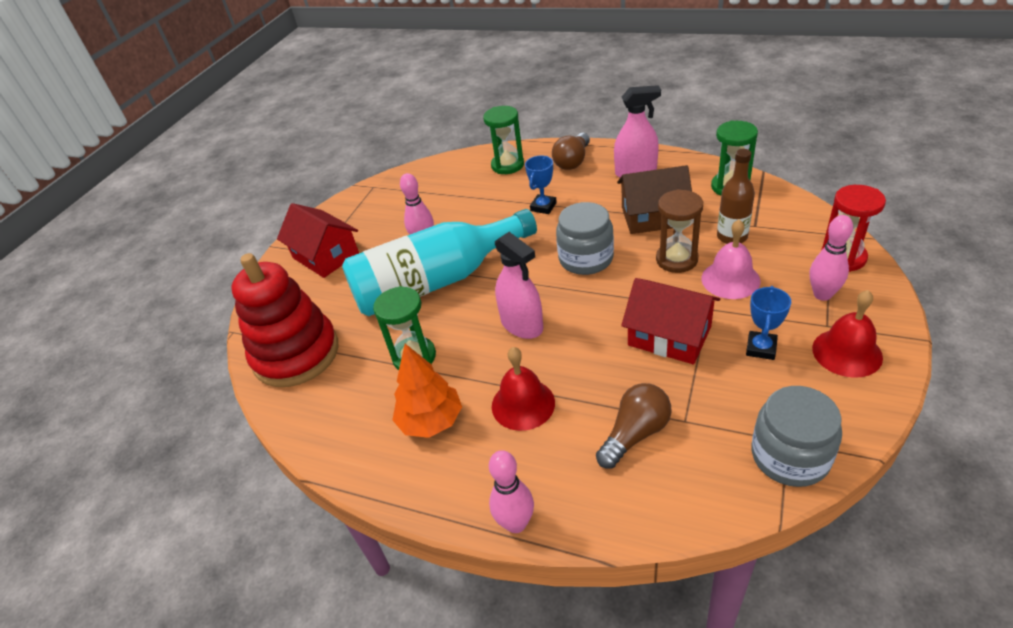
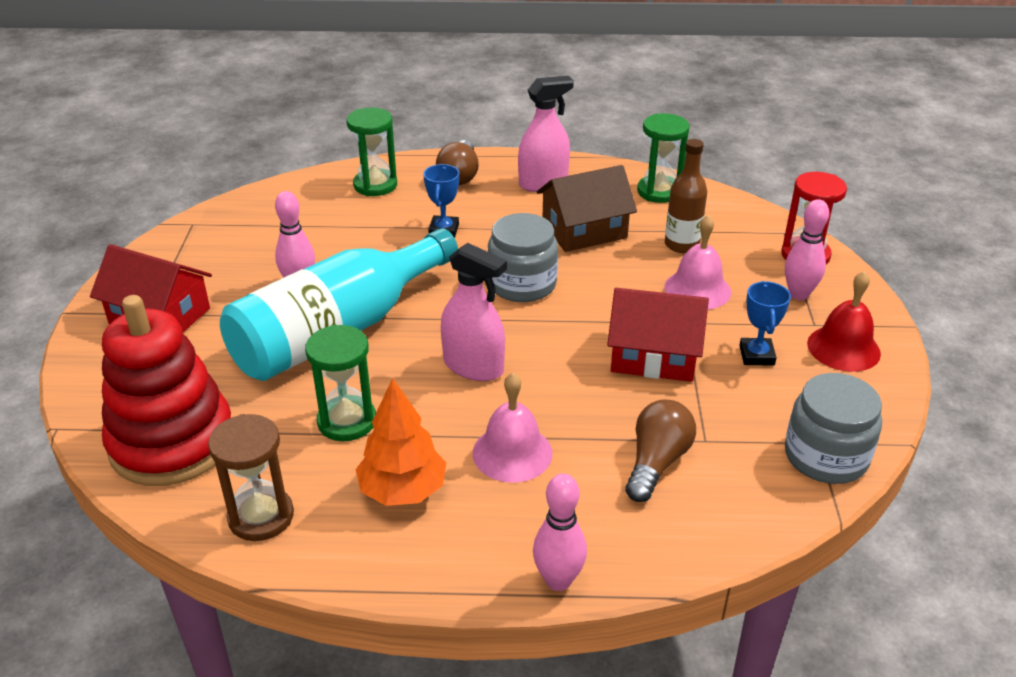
camera: 25 degrees left, 5 degrees down
red bell [492,347,555,431] -> pink bell [473,373,553,483]
brown hourglass [656,189,703,273] -> brown hourglass moved to [208,414,294,541]

